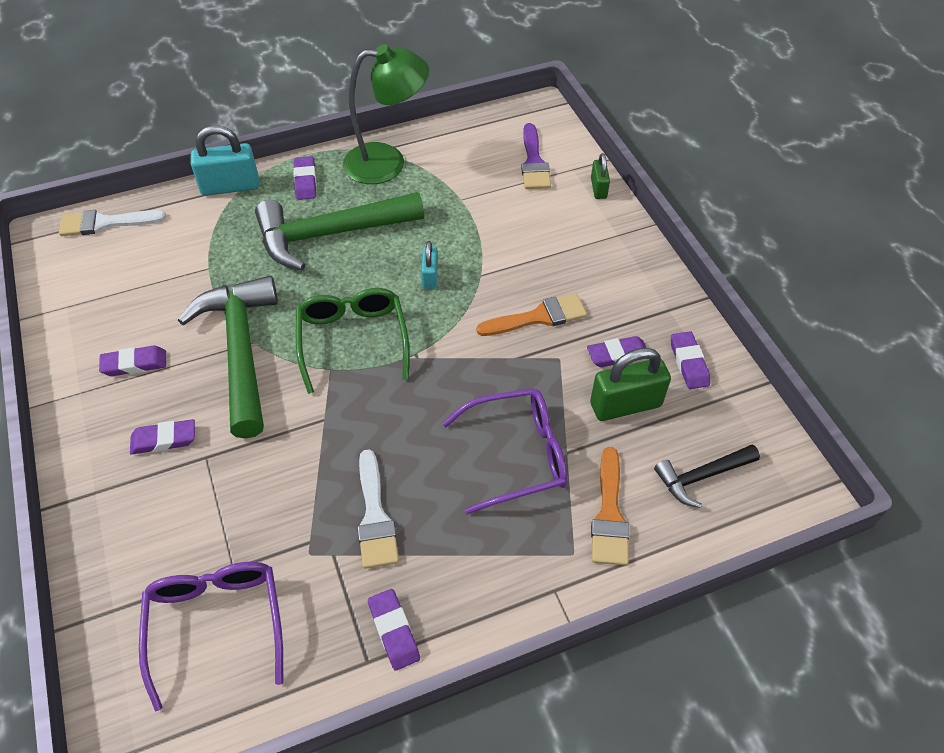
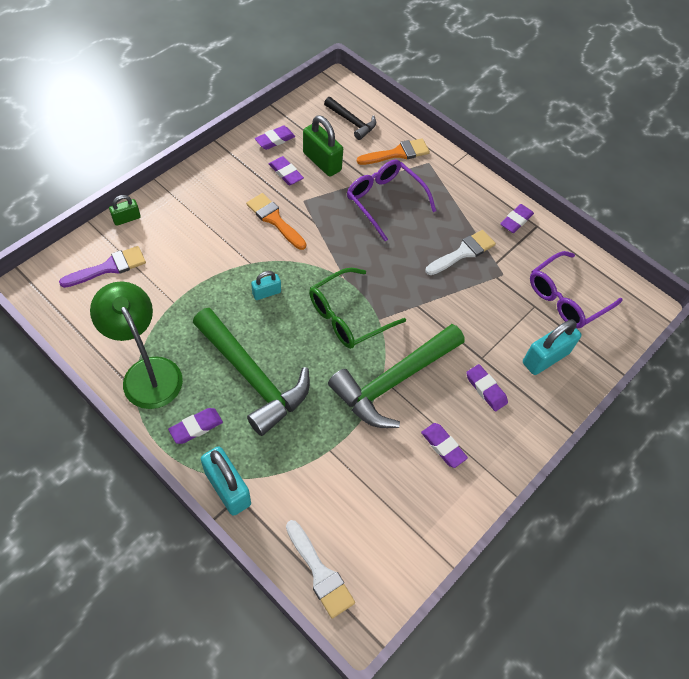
camera: 120 degrees left, 5 degrees up
none -> turquoise padlock [523,319,581,375]

